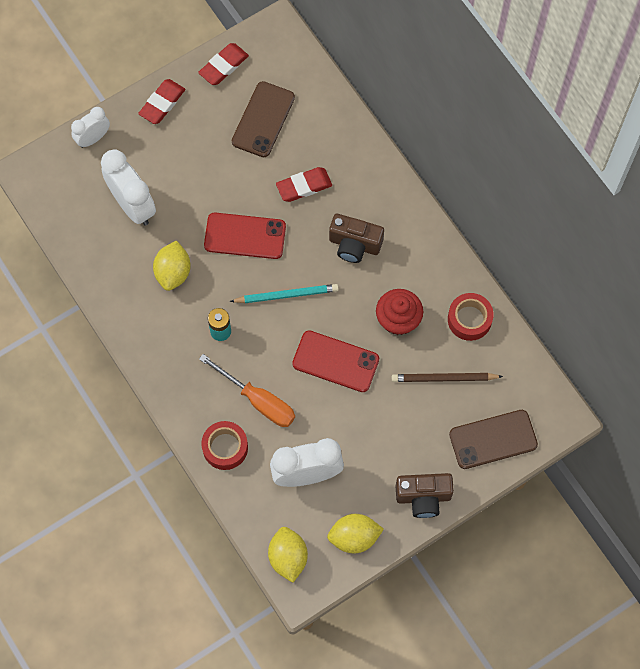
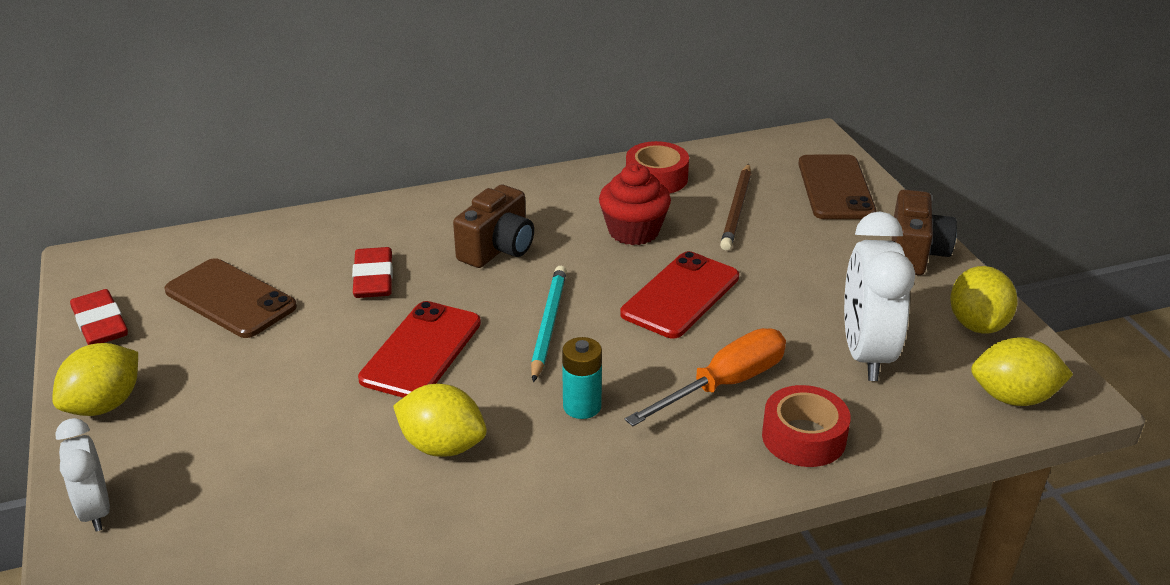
camera: 75 degrees left, 35 degrees down
white clock [101,150,156,225] -> none
red eraser [138,79,185,124] -> yellow lemon [52,343,138,416]

